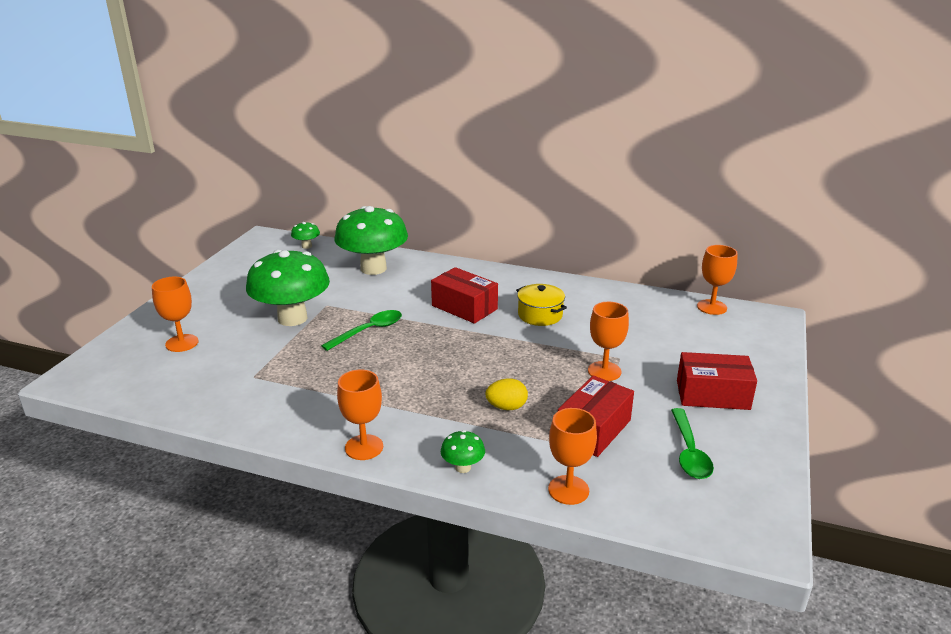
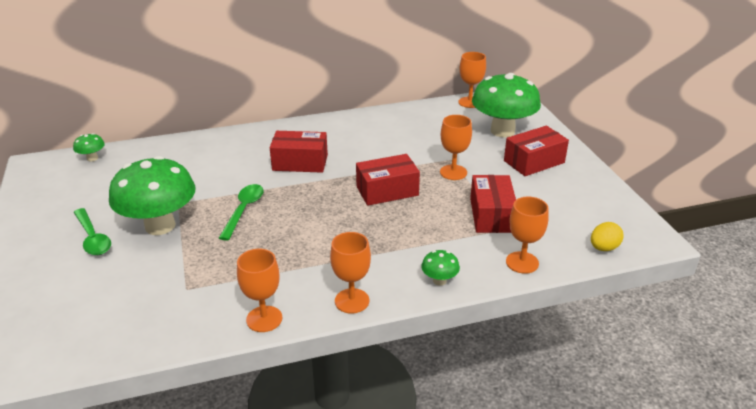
camera: 35 degrees left, 5 degrees up
orange goblet [152,277,199,352] -> orange goblet moved to [237,249,282,332]
green mushroom [334,206,408,275] -> green mushroom moved to [472,73,541,137]
yellow egg [485,378,528,410] -> yellow egg moved to [591,222,623,251]
yellow pot [516,284,567,326] -> none
green spoon [671,408,714,479] -> green spoon moved to [74,208,111,255]
none -> red box [356,154,420,206]

